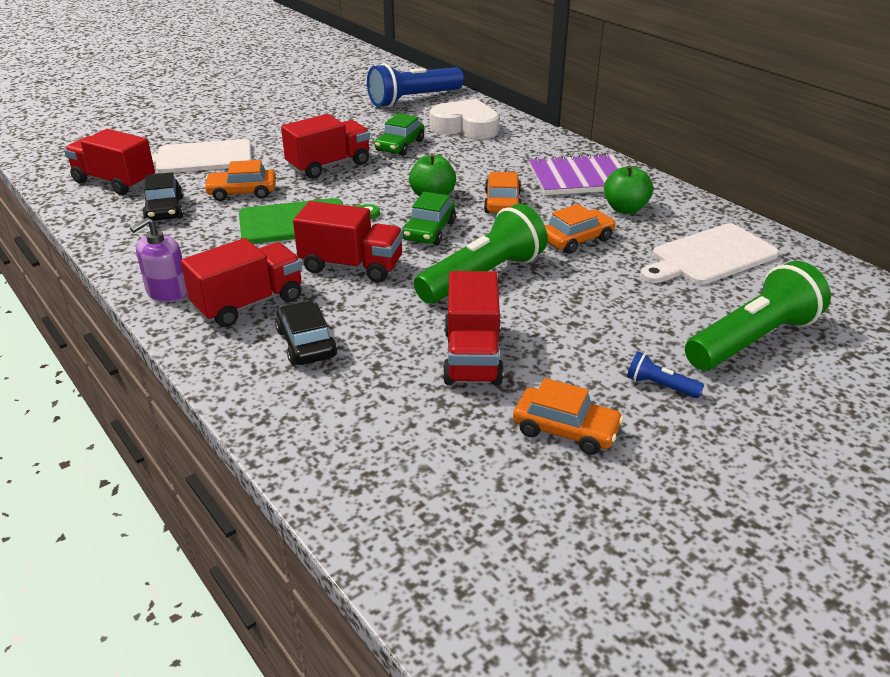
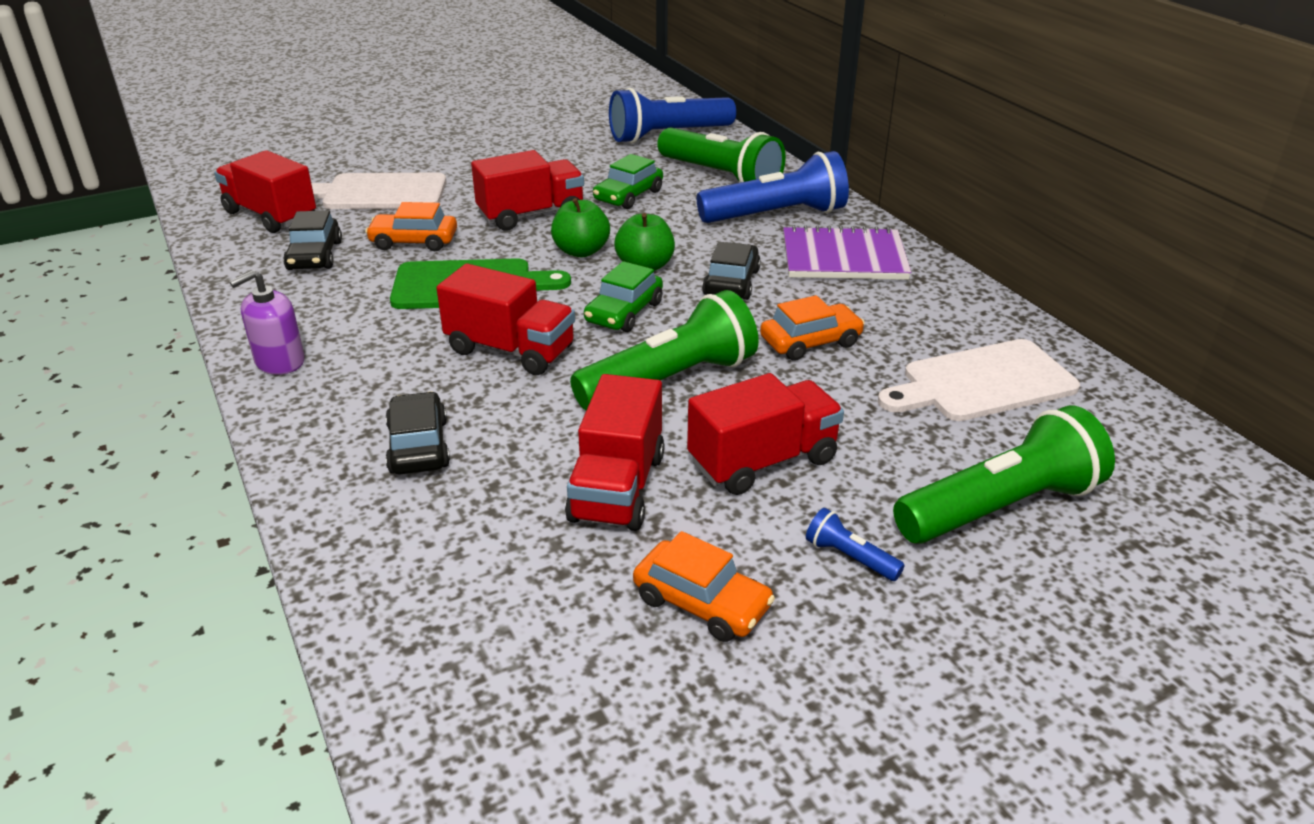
camera: 10 degrees right, 0 degrees up
red truck [181,238,302,327] -> red truck moved to [687,373,844,495]
white heart [430,99,499,139] -> green flashlight [657,128,786,183]
orange car [484,172,522,213] -> black car [702,242,761,300]
green apple [604,165,653,214] -> green apple moved to [551,198,610,257]
none -> blue flashlight [697,151,849,223]

